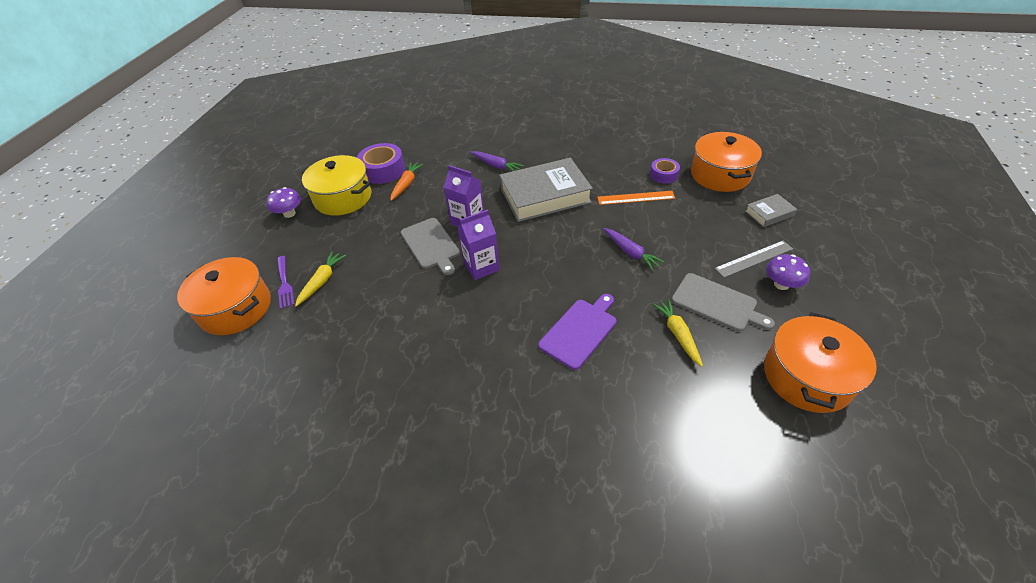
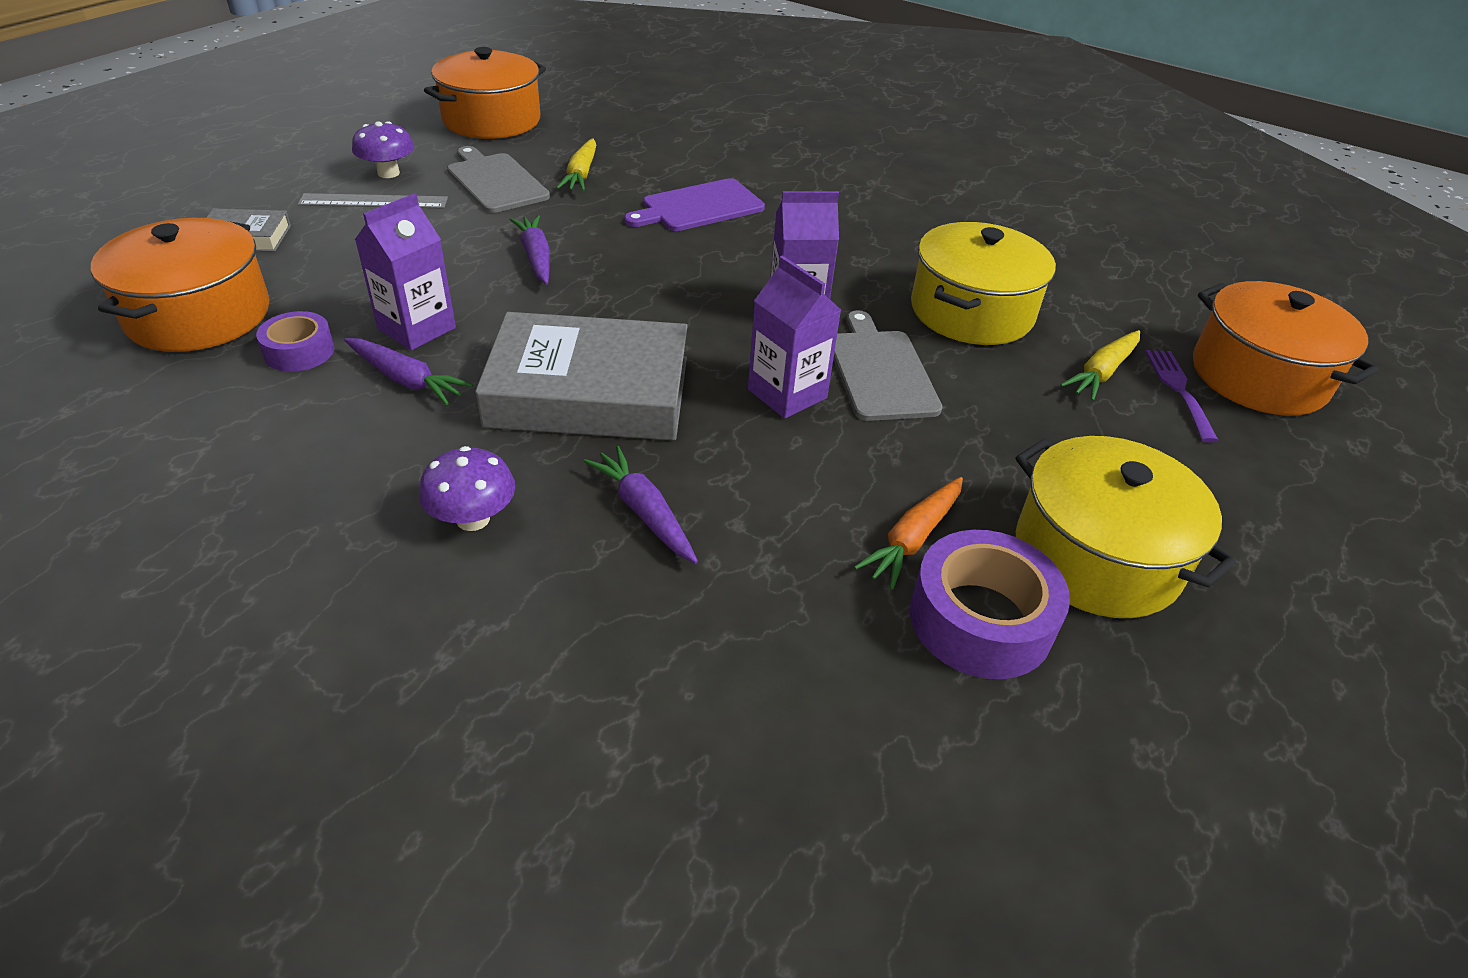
camera: 165 degrees left, 5 degrees down
purple mushroom [266,187,301,218] -> purple mushroom moved to [419,446,515,531]
orange ruler [597,191,675,205] -> purple carton [355,193,456,350]
none -> purple carrot [344,338,473,405]
none -> yellow pot [911,222,1056,345]

